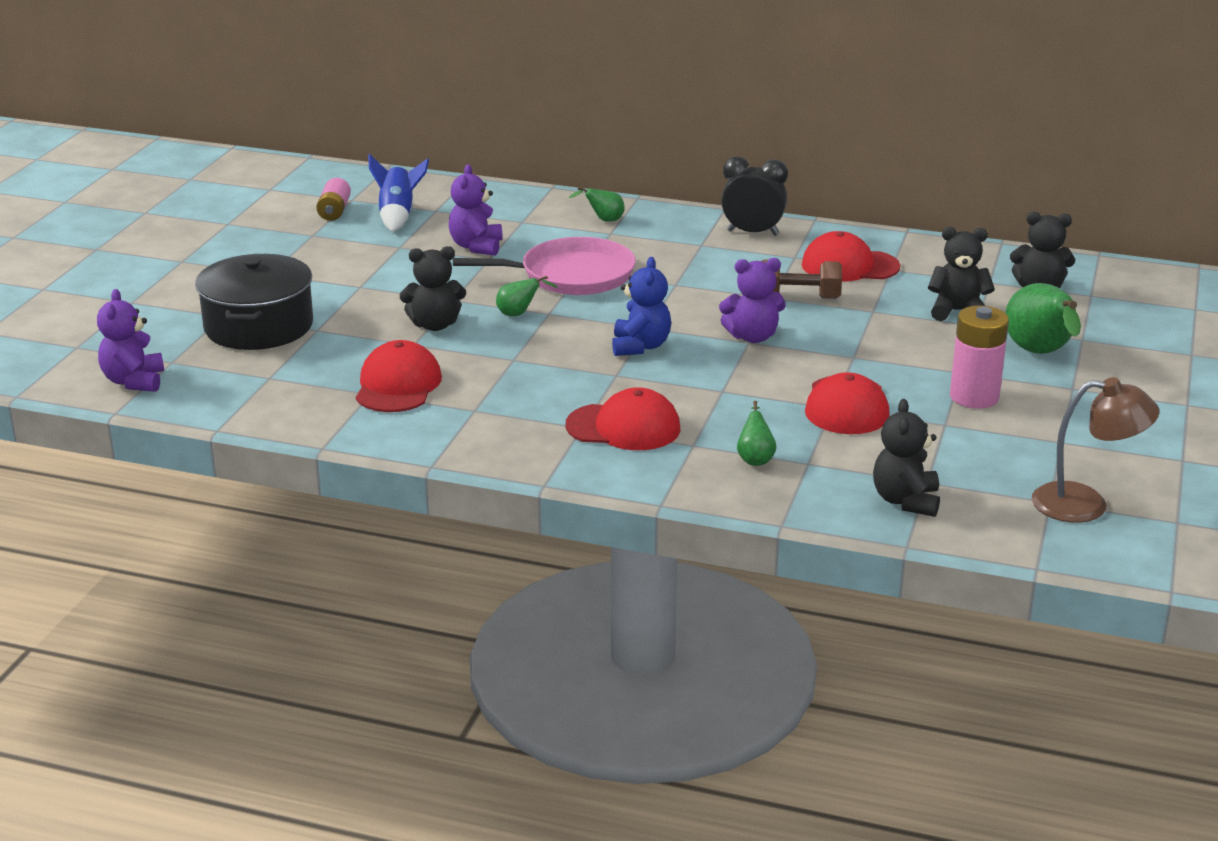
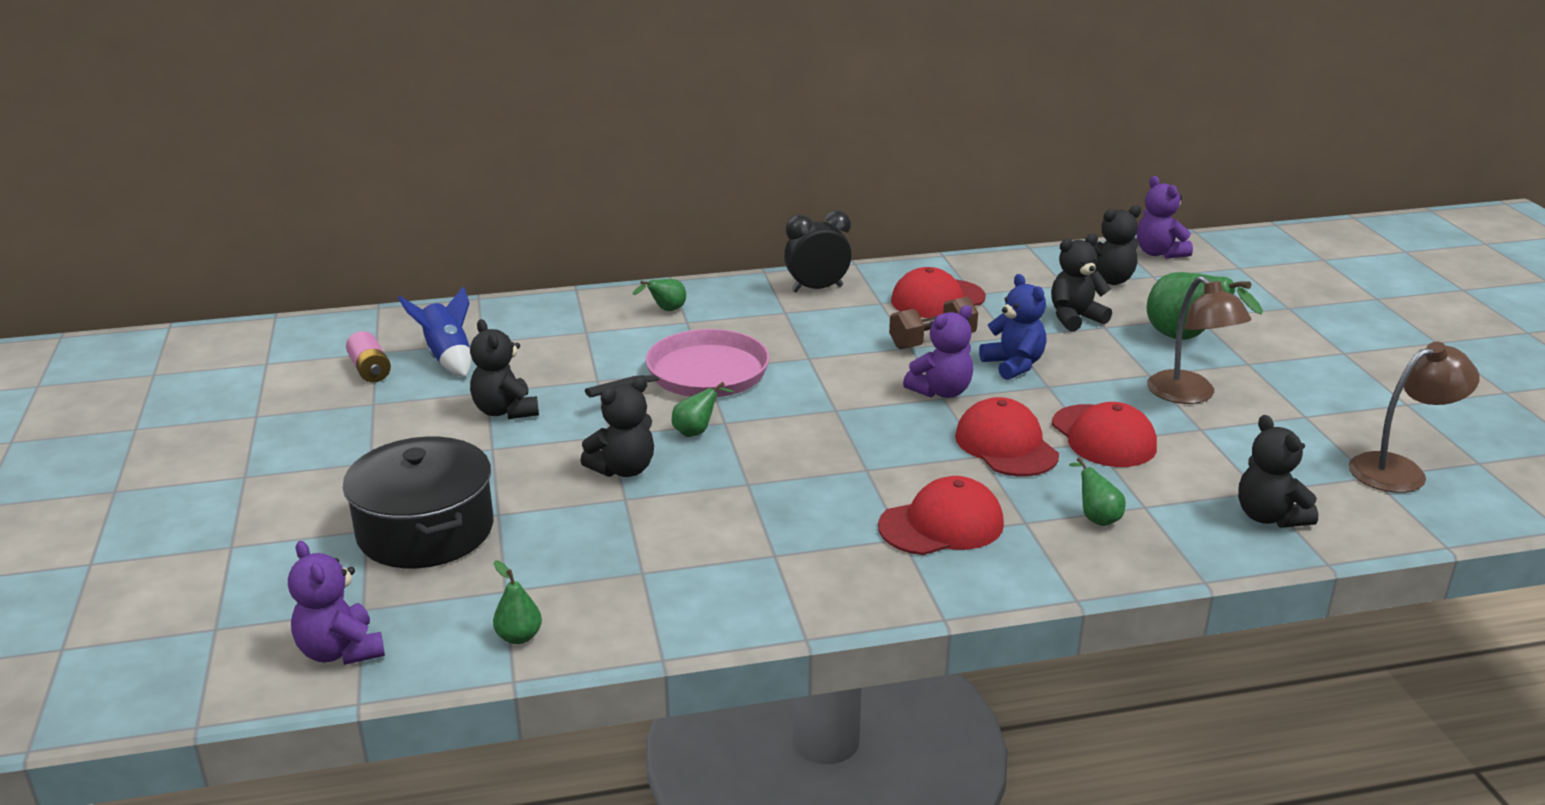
camera: 30 degrees left, 0 degrees up
red cap [356,340,442,412] -> red cap moved to [955,397,1059,476]
purple teddy bear [449,165,503,256] -> purple teddy bear moved to [1137,176,1193,259]
blue teddy bear [612,257,671,356] -> blue teddy bear moved to [979,274,1047,380]
pink battery [950,306,1009,409] -> brown lamp [1147,276,1252,404]
none -> black teddy bear [470,319,539,419]
none -> green pear [493,560,542,644]

